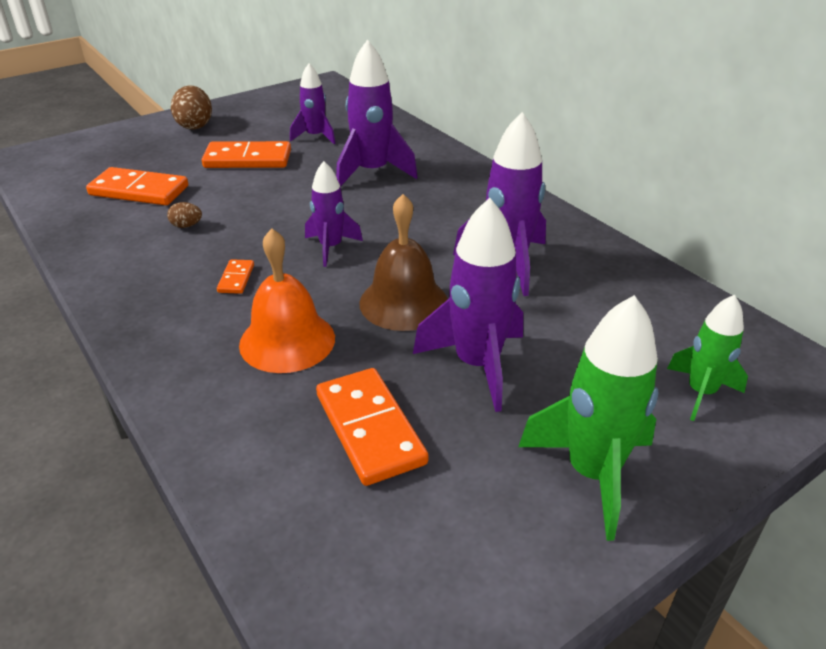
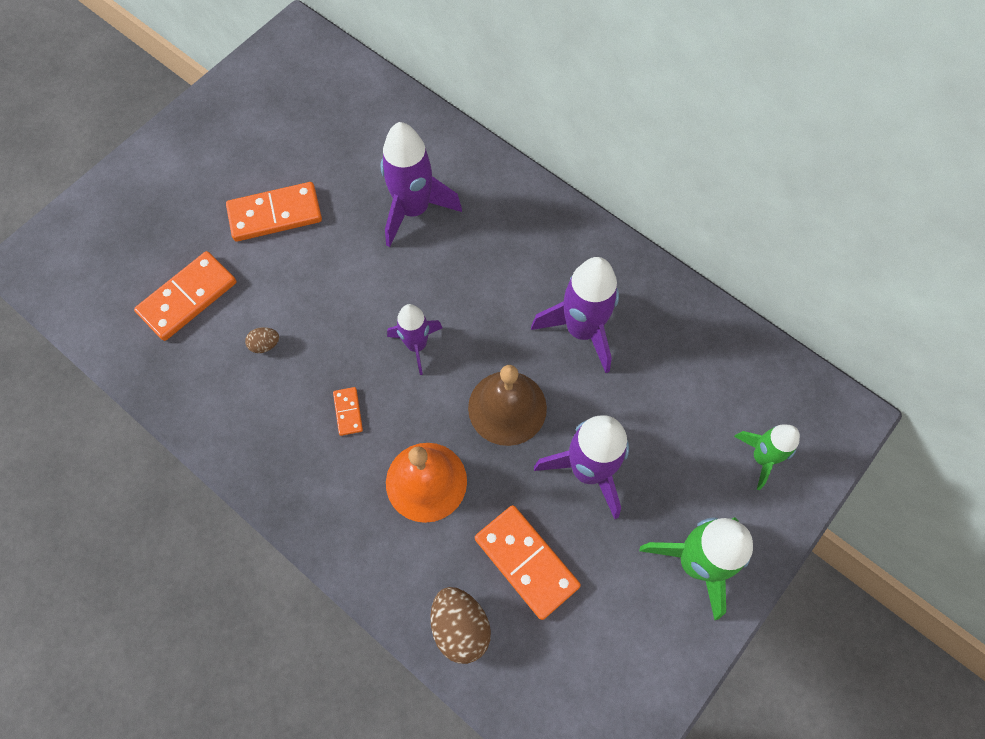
camera: 15 degrees left, 30 degrees up
orange domino [86,167,188,205] -> orange domino turned 45 degrees counterclockwise [134,251,237,341]
brown egg [171,85,212,130] -> brown egg moved to [430,587,491,664]
purple rocket [290,63,336,144] -> none

